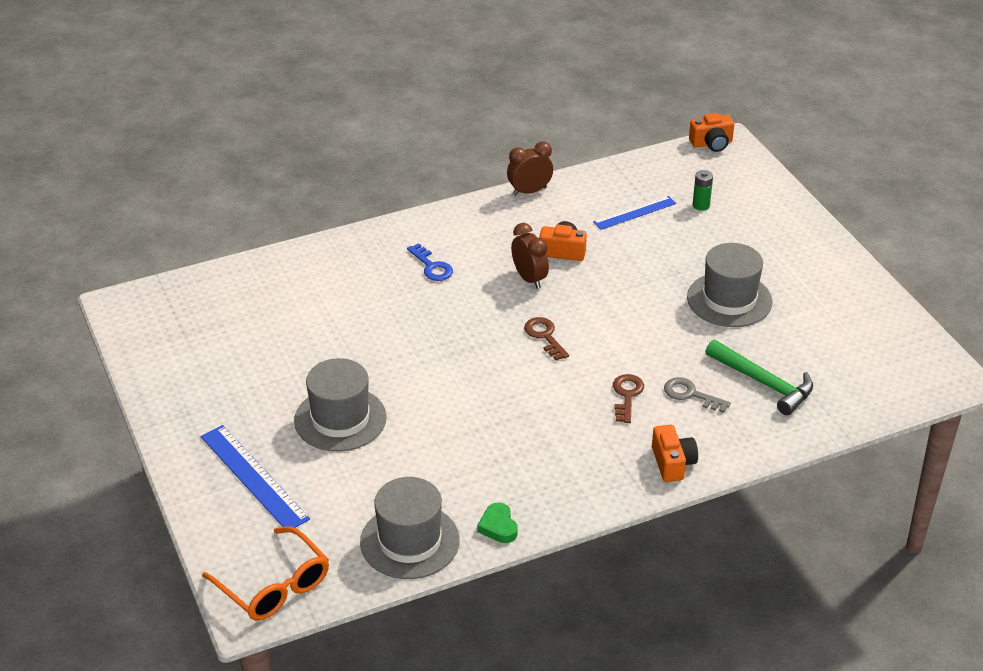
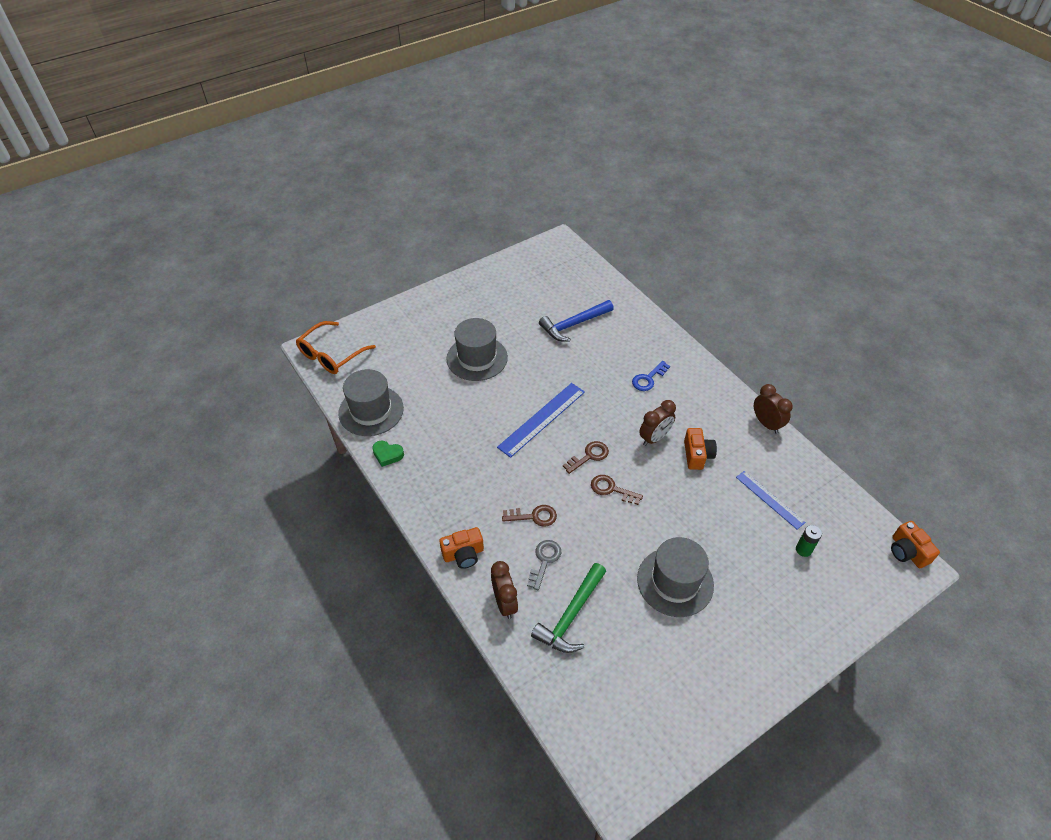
camera: 80 degrees right, 10 degrees up
blue ruler [201,425,310,528] -> blue ruler moved to [497,383,585,458]
green heart [477,503,518,543] -> green heart turned 135 degrees counterclockwise [372,441,404,467]
none -> brown clock [491,561,518,619]
none -> blue hammer [539,300,614,342]
none -> brown key [591,475,643,505]

